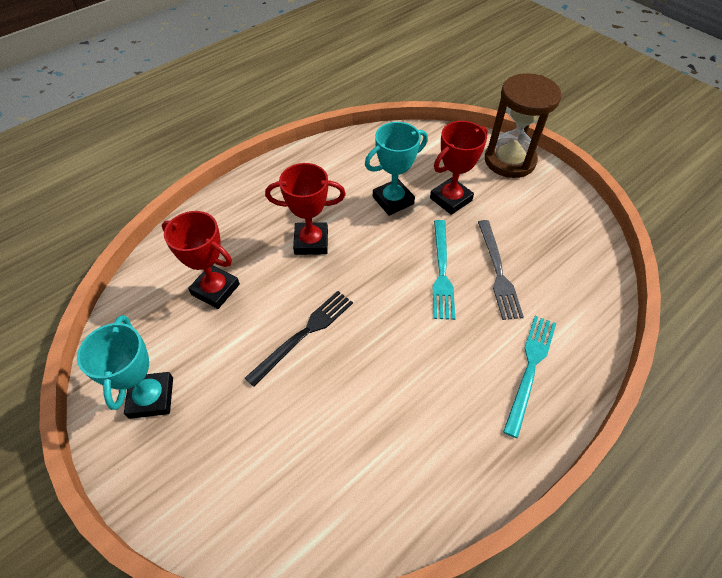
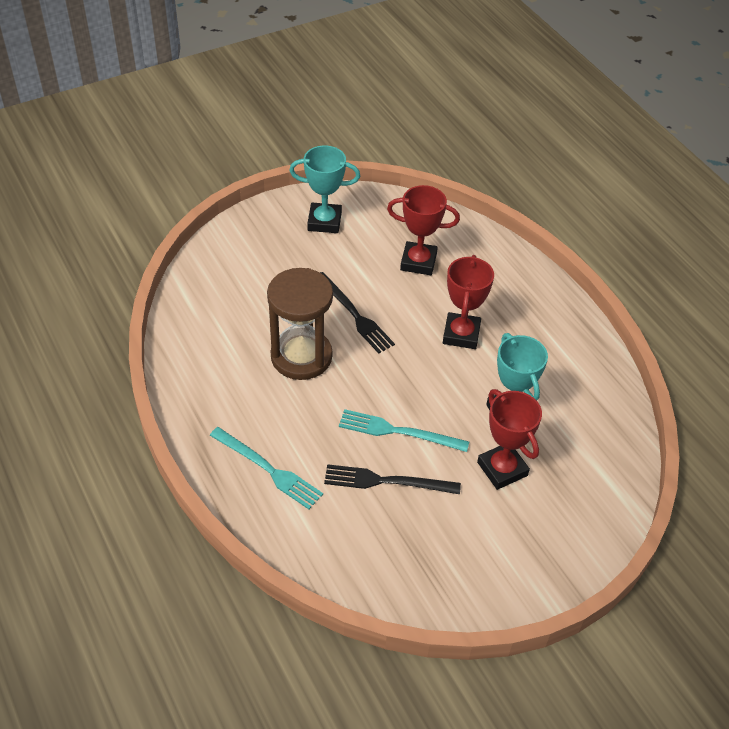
camera: 100 degrees right, 5 degrees down
red trophy [162,211,240,309] -> red trophy turned 60 degrees clockwise [387,185,460,275]
grey fork [478,220,524,320] -> black fork [324,464,461,494]
brown hourglass [485,73,562,178] -> brown hourglass moved to [267,268,333,380]

